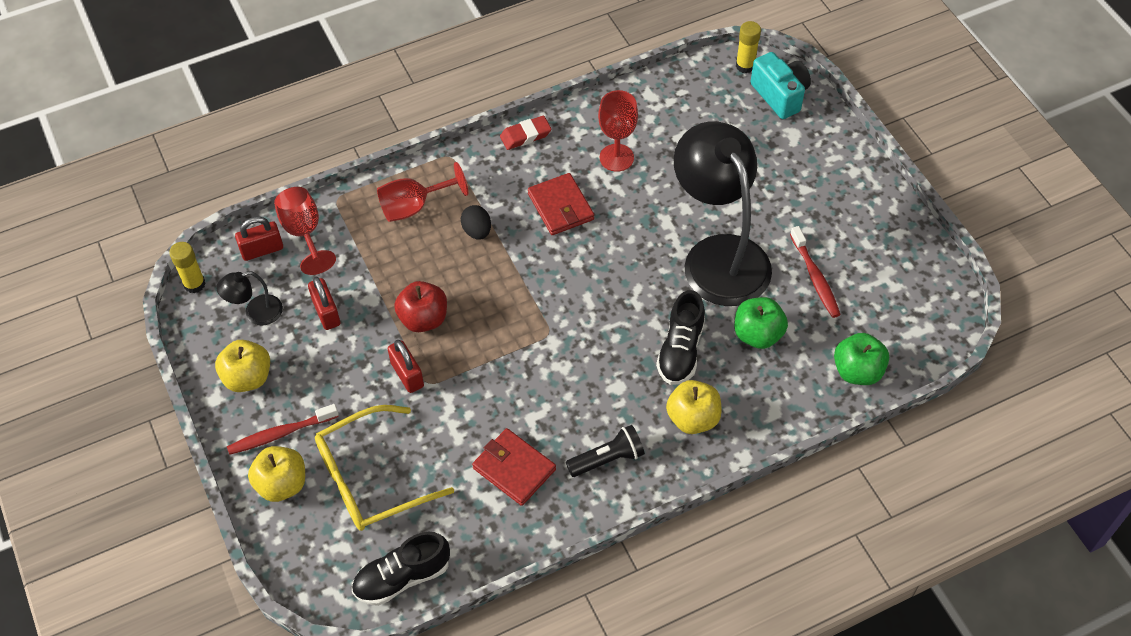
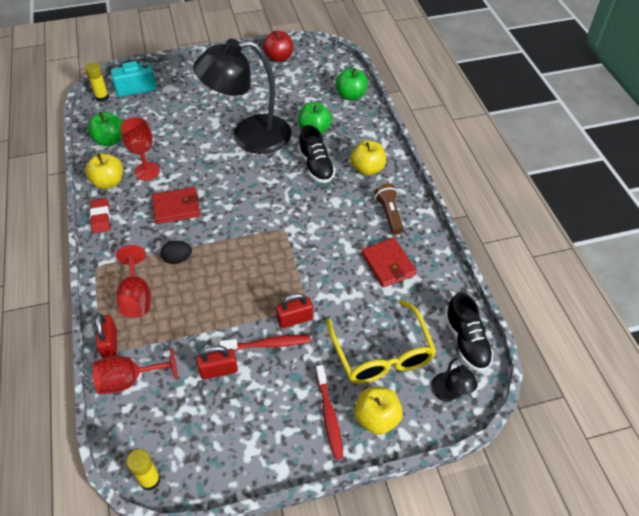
camera: 80 degrees left, 5 degrees down
yellow apple [215,340,270,392] -> yellow apple moved to [85,153,123,189]
black lamp [216,271,283,325] -> black lamp moved to [431,358,478,402]
red padlock [235,217,283,261] -> red padlock moved to [96,314,117,358]
red apple [394,281,447,332] -> red apple moved to [263,31,293,62]
red wallet [472,428,556,506] -> red wallet turned 75 degrees counterclockwise [361,238,417,288]
black flashlight [566,425,645,477] -> brown flashlight [374,184,404,234]
black shoe [656,290,705,385] -> black shoe turned 45 degrees clockwise [298,125,335,183]
red toothbrush [790,226,841,318] -> red toothbrush moved to [219,335,311,351]
none -> green apple [88,112,123,146]

